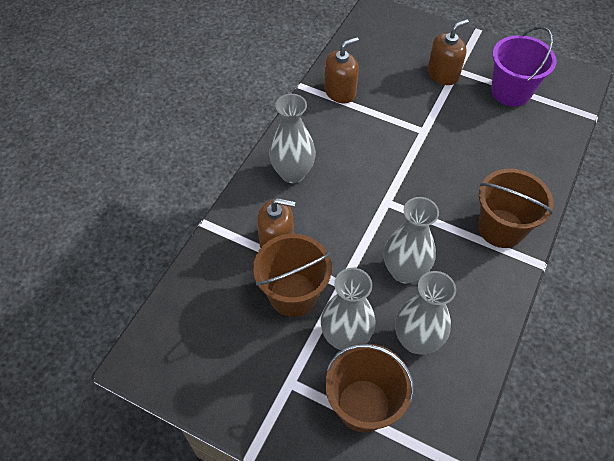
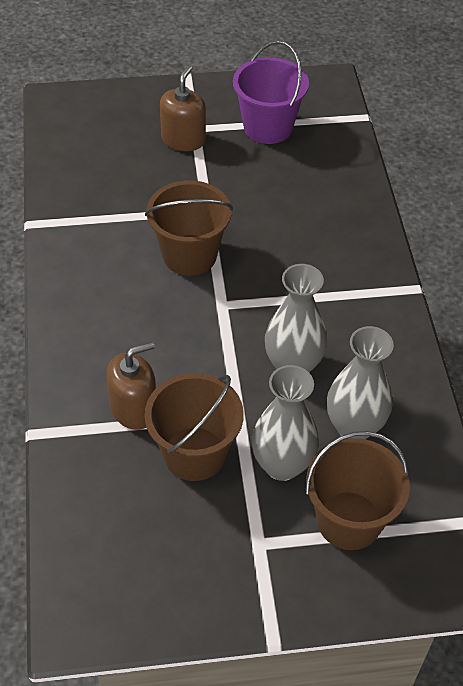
camera: 35 degrees left, 5 degrees down
grey vase [269,94,316,183] -> none
brown soap dispenser [324,37,359,103] -> none
brown bucket [478,169,554,248] -> brown bucket moved to [145,180,233,276]

